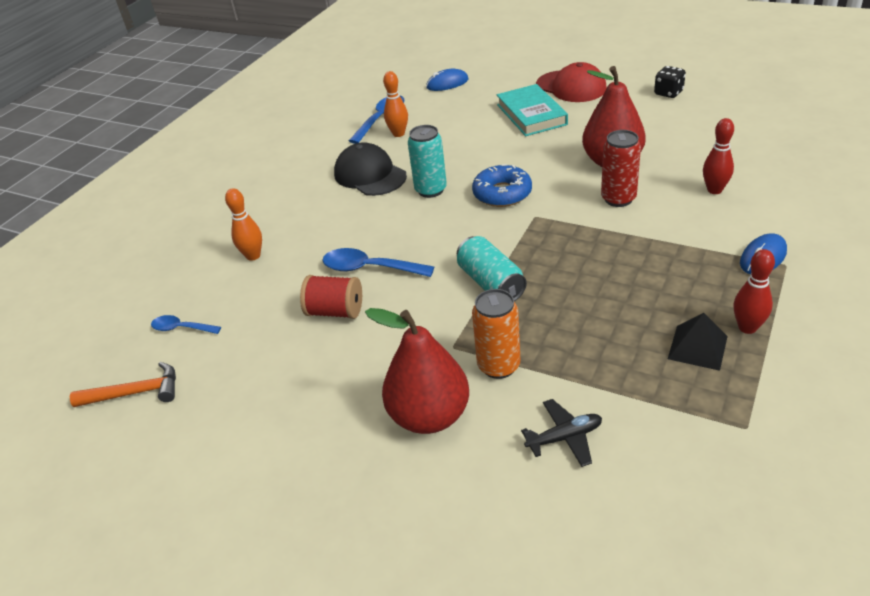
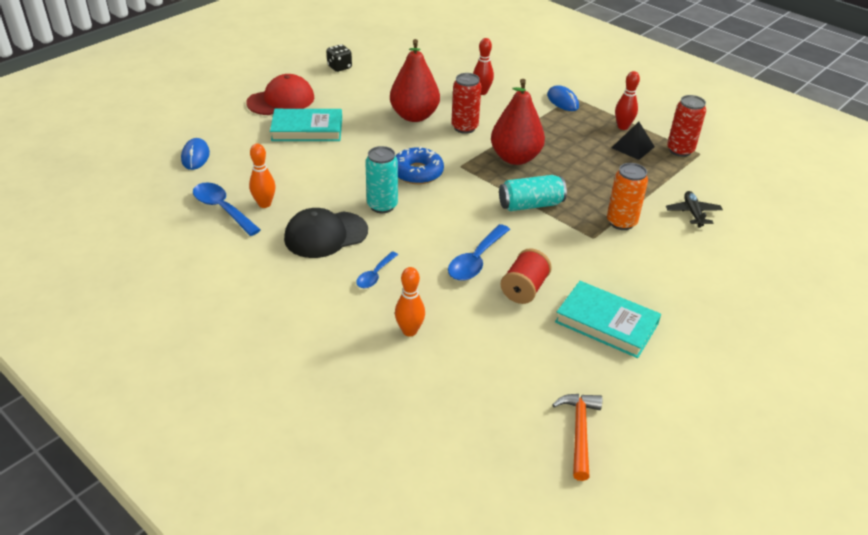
camera: 80 degrees left, 0 degrees up
blue spoon [151,315,221,334] -> blue spoon moved to [356,251,398,288]
red pear [365,308,469,434] -> red pear moved to [491,79,545,165]
none -> turquoise book [555,281,661,358]
none -> red can [667,95,706,157]

